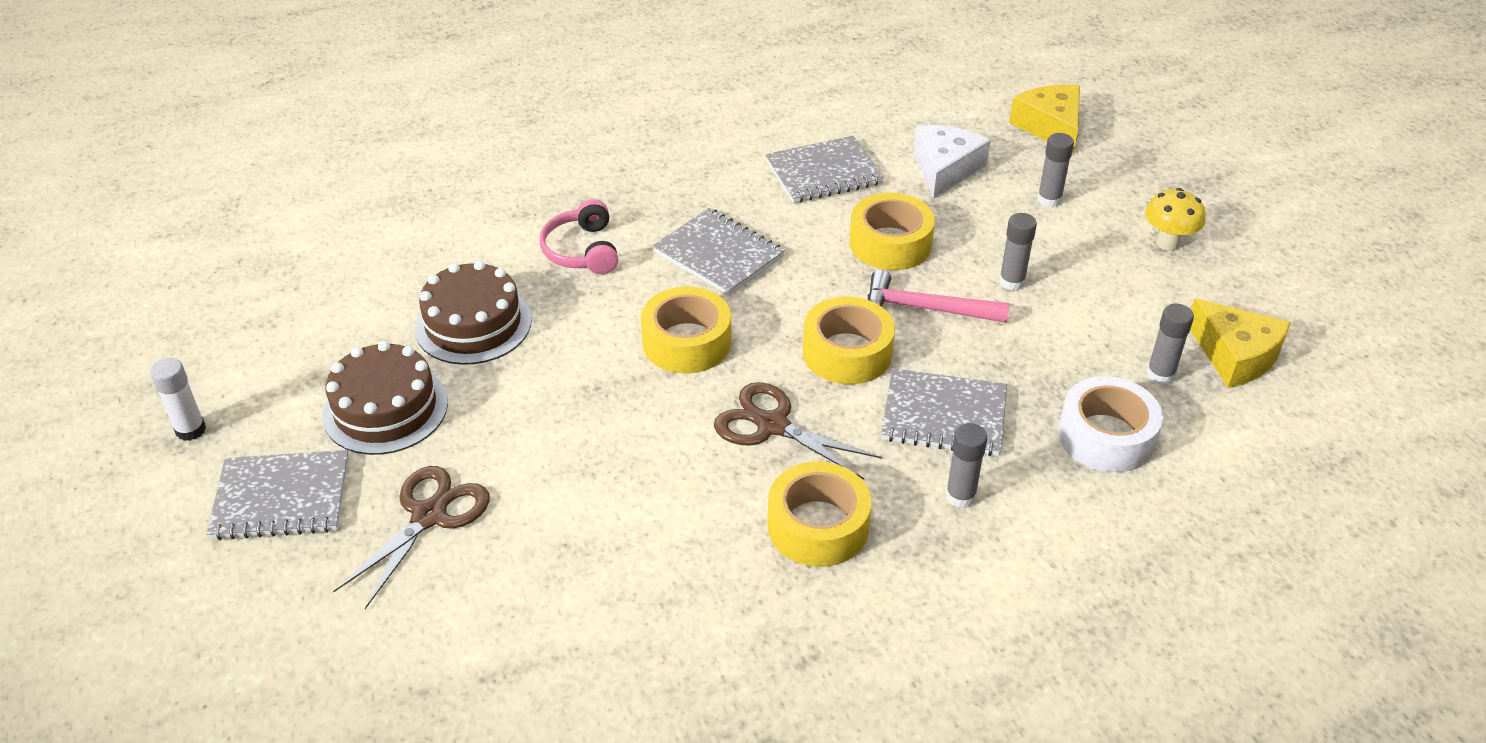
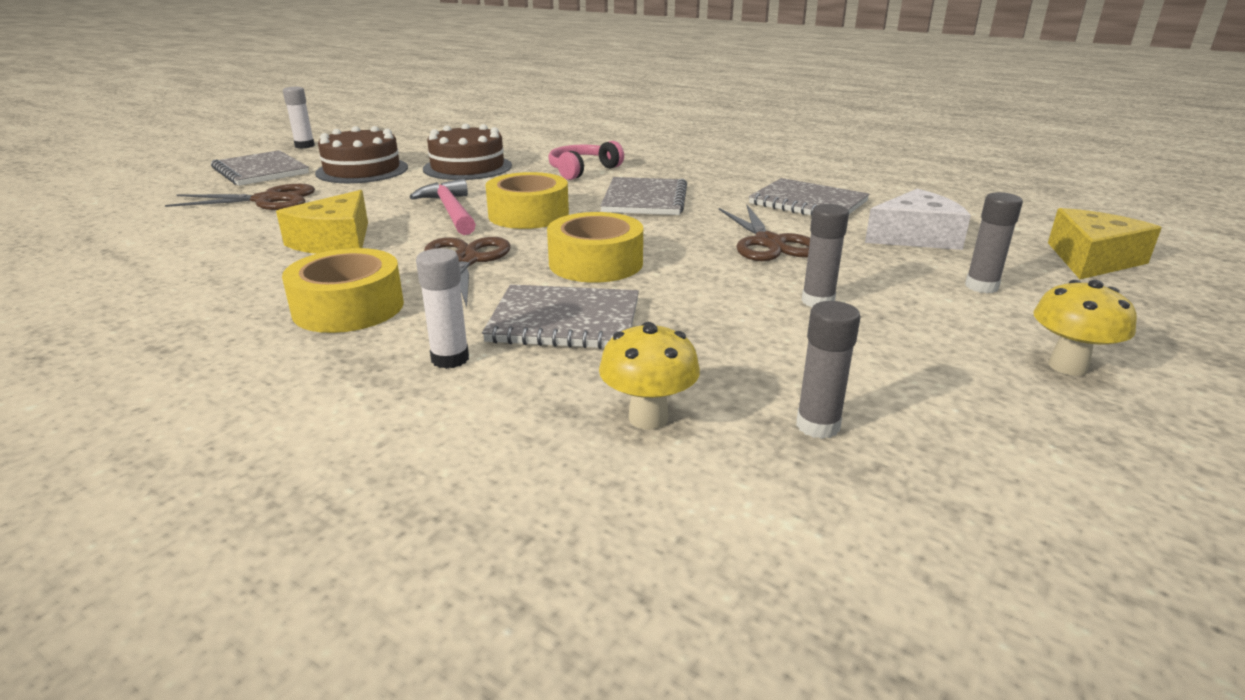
camera: 55 degrees right, 15 degrees down
yellow tape [850,193,935,270] -> brown scissors [719,205,810,261]
pink hammer [868,270,1009,323] -> pink hammer moved to [410,178,476,235]
grey notebook [881,368,1007,456] -> grey notebook turned 60 degrees counterclockwise [482,284,639,349]
grey glue stick [946,423,988,508] -> white glue stick [416,248,469,369]
white tape [1058,376,1163,472] -> yellow mushroom [599,322,700,430]
yellow cheese [1190,298,1291,388] -> yellow cheese moved to [276,190,368,254]

